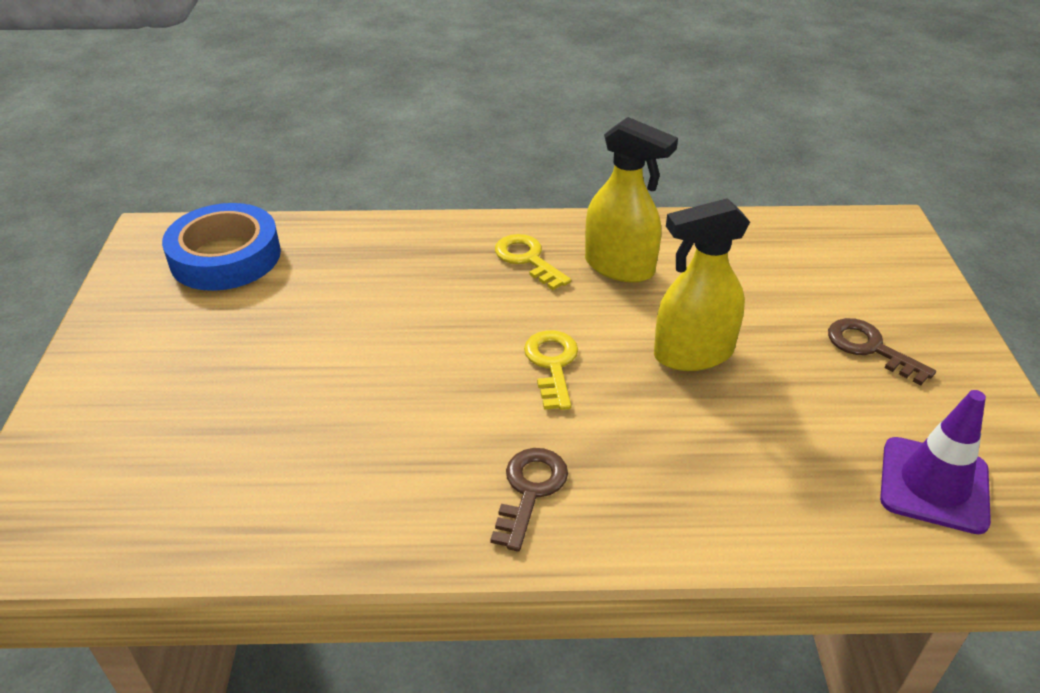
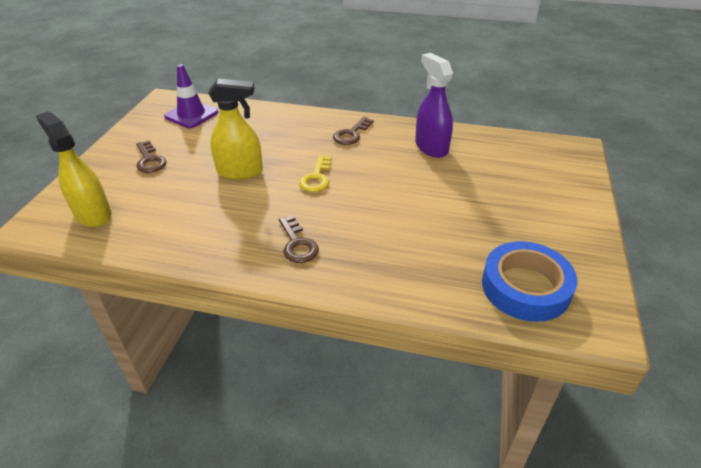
camera: 165 degrees left, 0 degrees up
yellow key [495,234,571,290] -> brown key [279,215,319,263]
yellow spray bottle [585,117,678,283] -> yellow spray bottle moved to [36,111,111,227]
none -> purple spray bottle [415,53,453,158]

